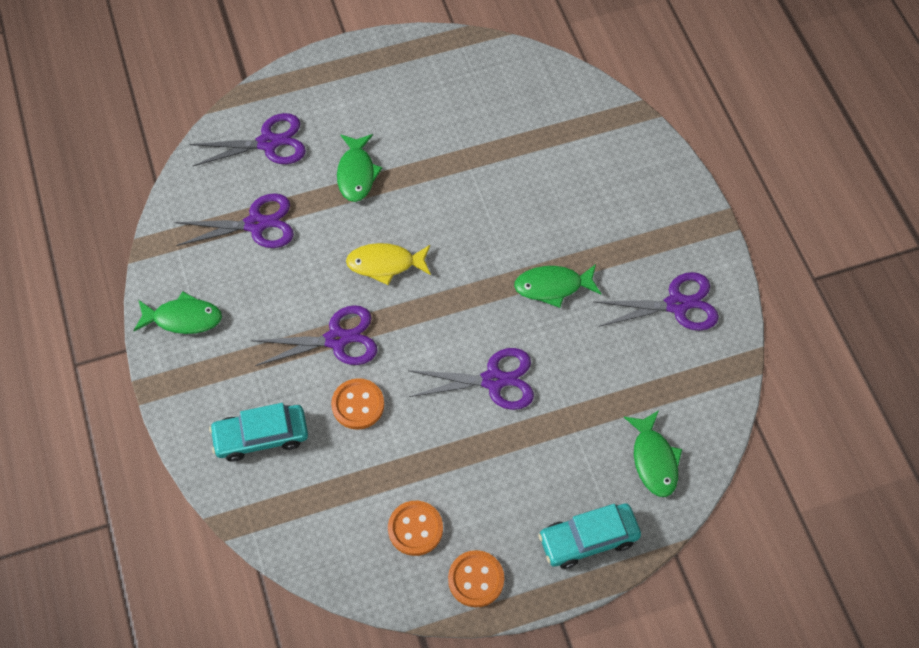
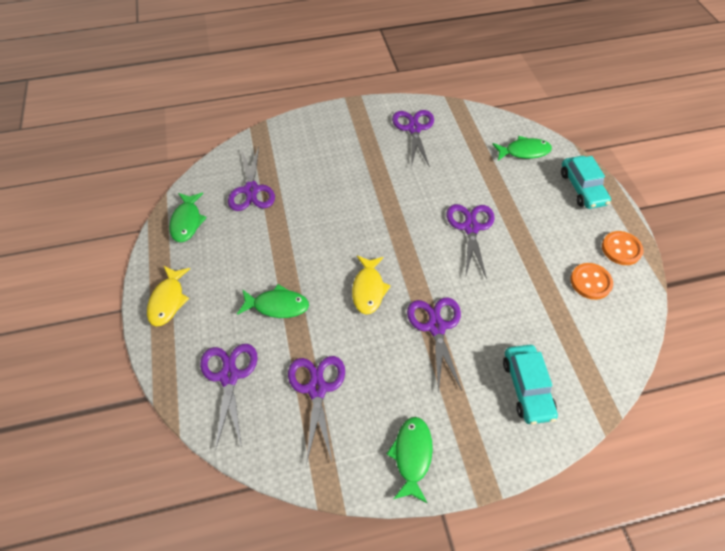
camera: 85 degrees left, 5 degrees down
orange button [331,378,384,430] -> none
green fish [514,264,601,308] -> green fish moved to [169,193,207,242]
none -> yellow fish [147,266,190,327]
none -> purple scissors [228,147,275,211]

